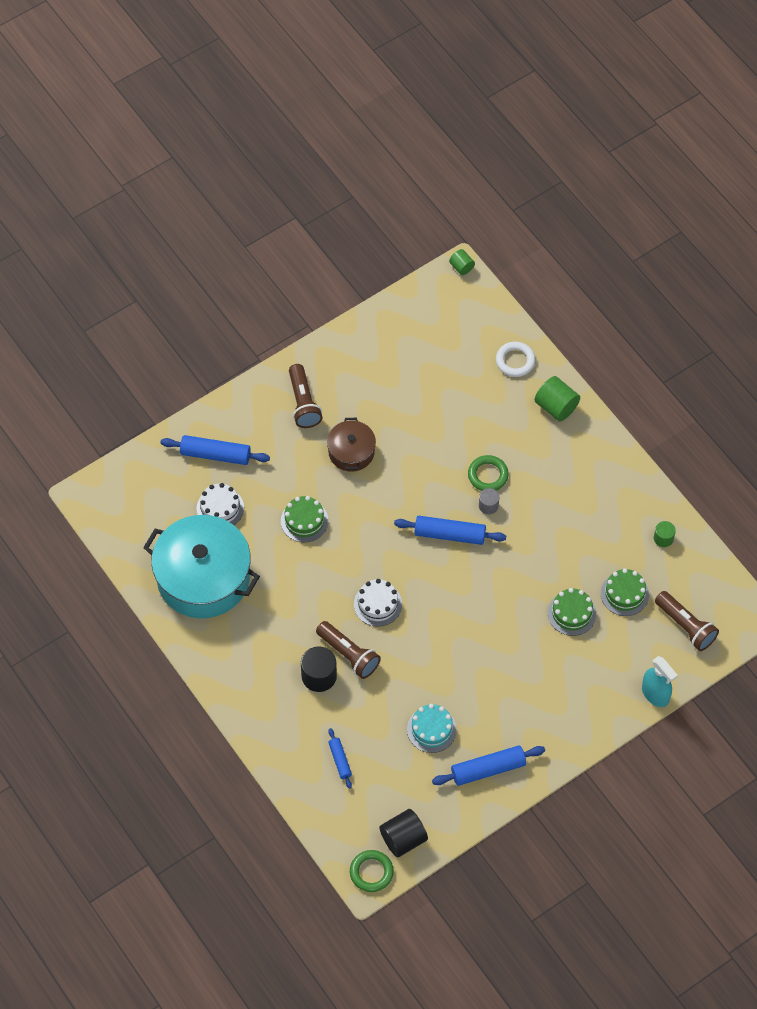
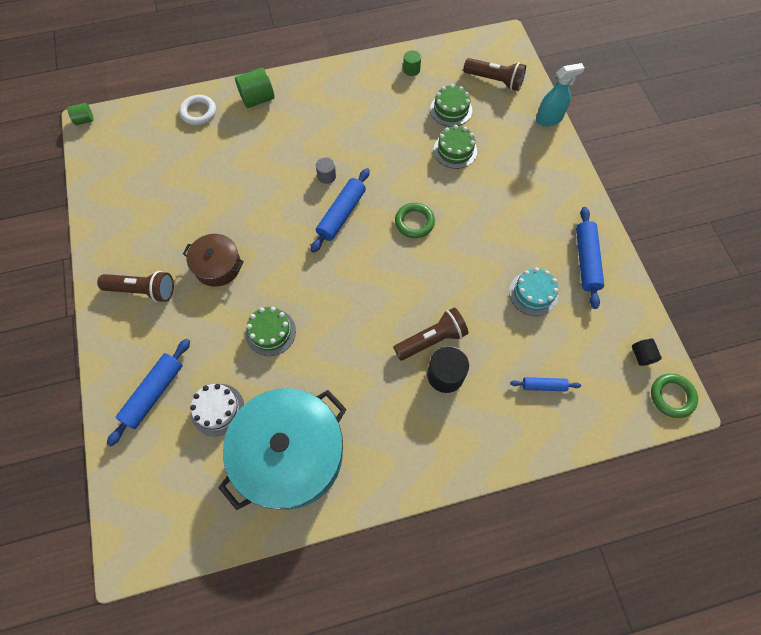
camera: 70 degrees left, 5 degrees up
white cake [354,579,402,627] -> none
black cylinder [379,809,428,857] -> black cylinder [632,339,662,366], size x0.59
green ring [468,455,509,491] -> green ring moved to [395,203,435,238]
brown flashlight [655,591,719,651] -> brown flashlight turned 45 degrees clockwise [463,58,526,91]

